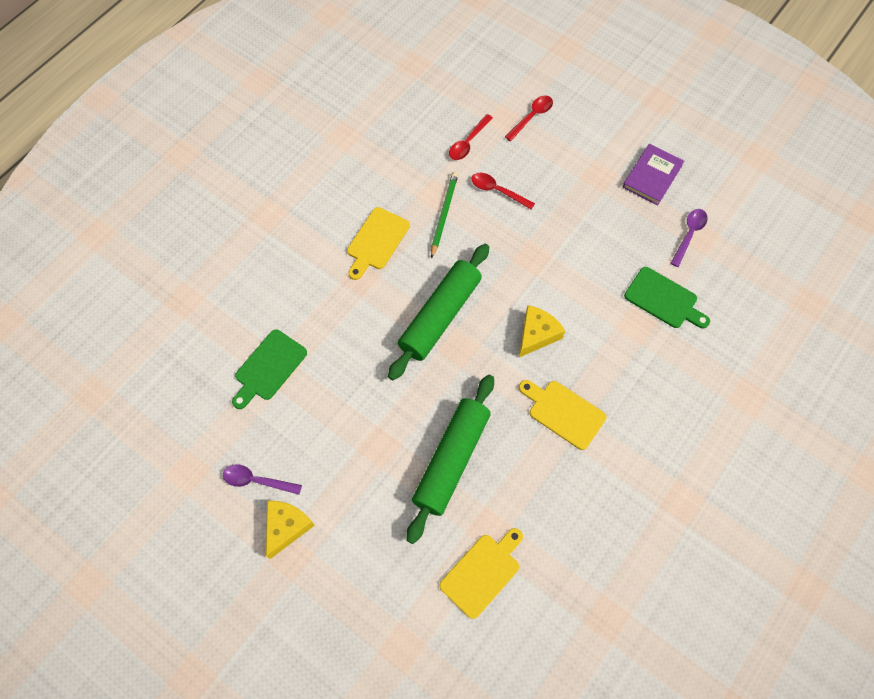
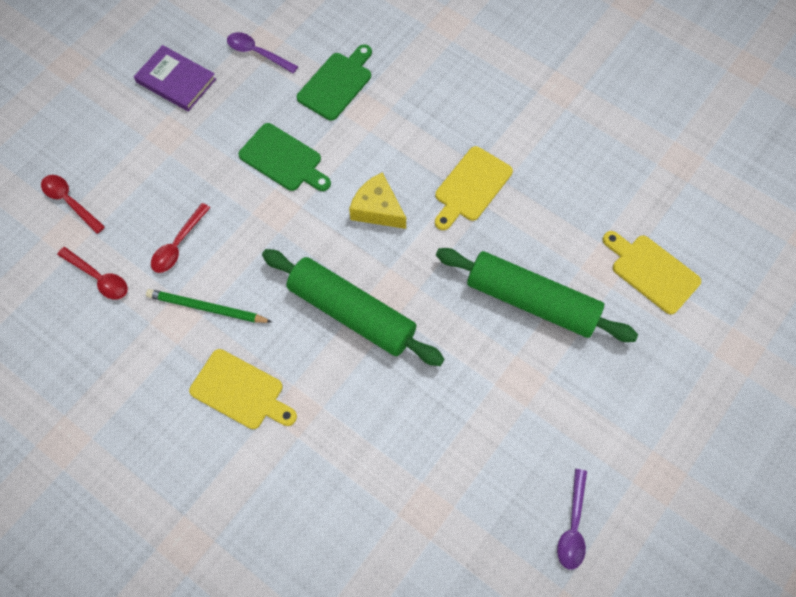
camera: 90 degrees left, 0 degrees up
green cutting board [232,329,307,409] -> green cutting board moved to [238,123,331,191]
yellow cheese [266,501,315,559] -> none

